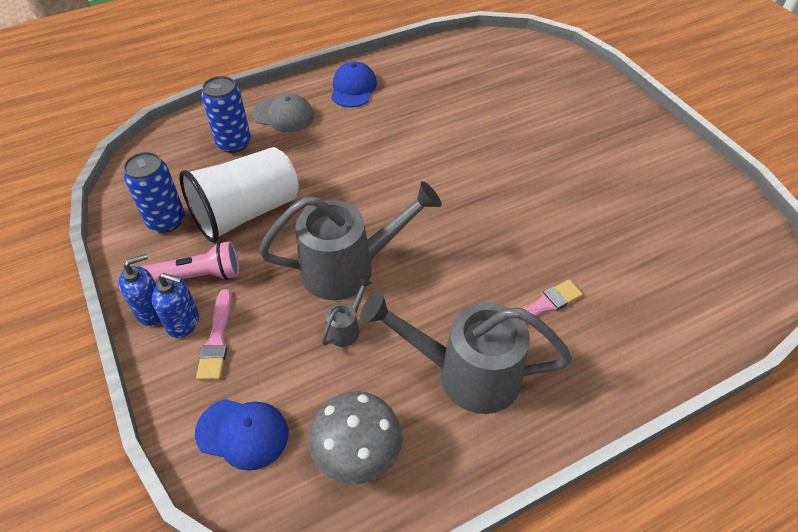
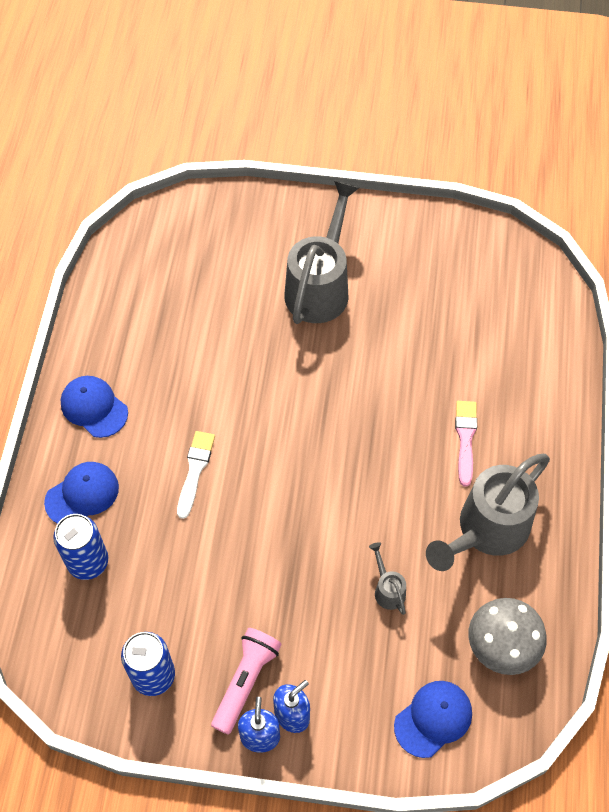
camera: 55 degrees left, 10 degrees up
white cup [179,147,299,242] -> none
pink brush [196,289,232,380] -> none
grey cap [251,94,314,132] -> blue cap [44,462,119,524]
grey watering can [258,181,442,300] -> grey watering can moved to [284,181,359,324]
none -> white brush [177,431,215,519]

